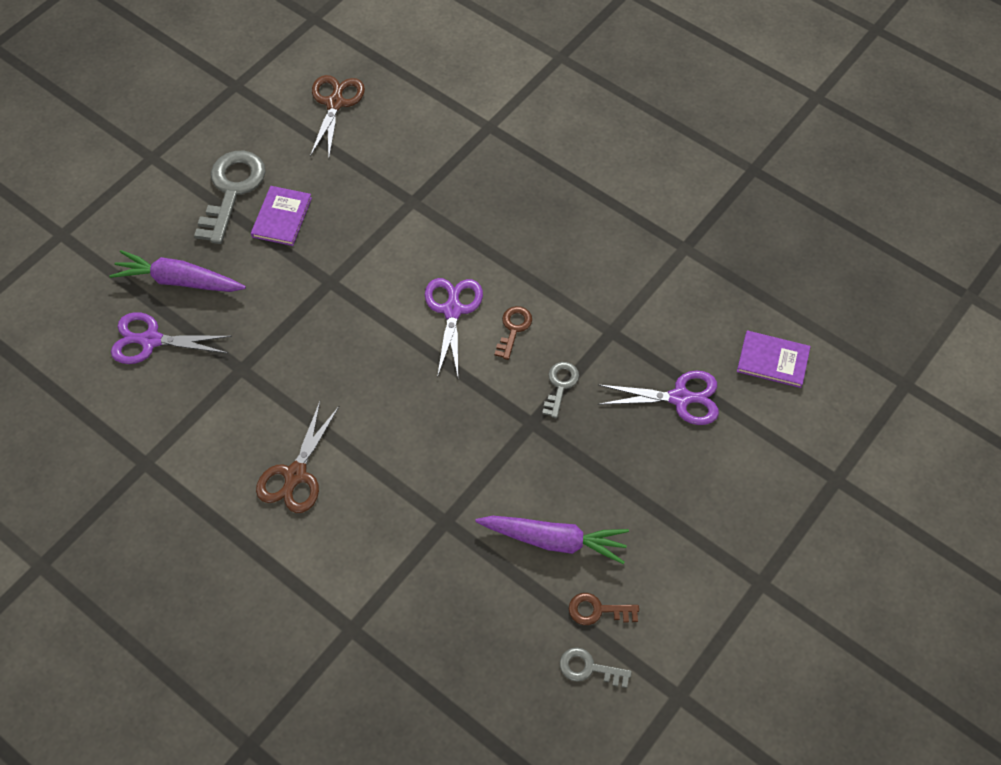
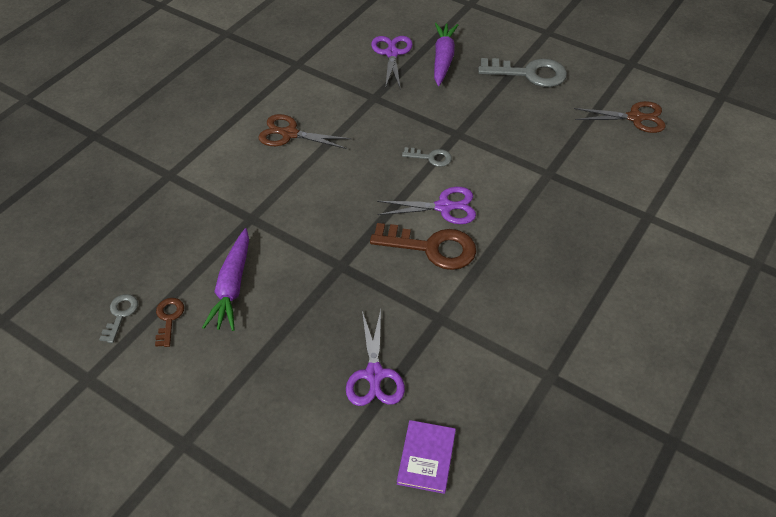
camera: 85 degrees right, 10 degrees down
purple book [251,186,312,246] -> none
brown key [494,306,532,360] -> brown key [370,223,476,270], size x1.94
grey key [542,362,579,418] -> grey key moved to [402,147,452,167]

